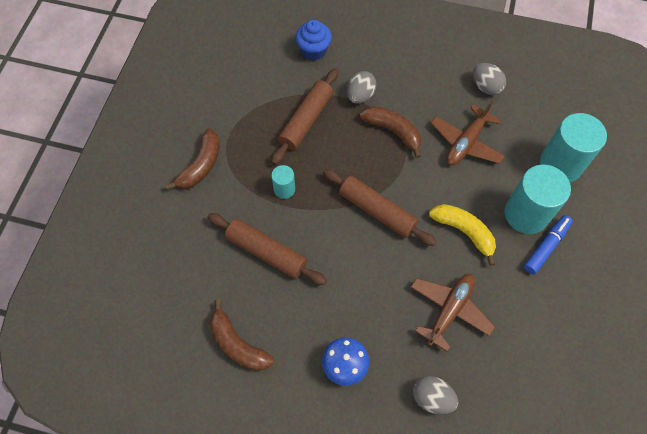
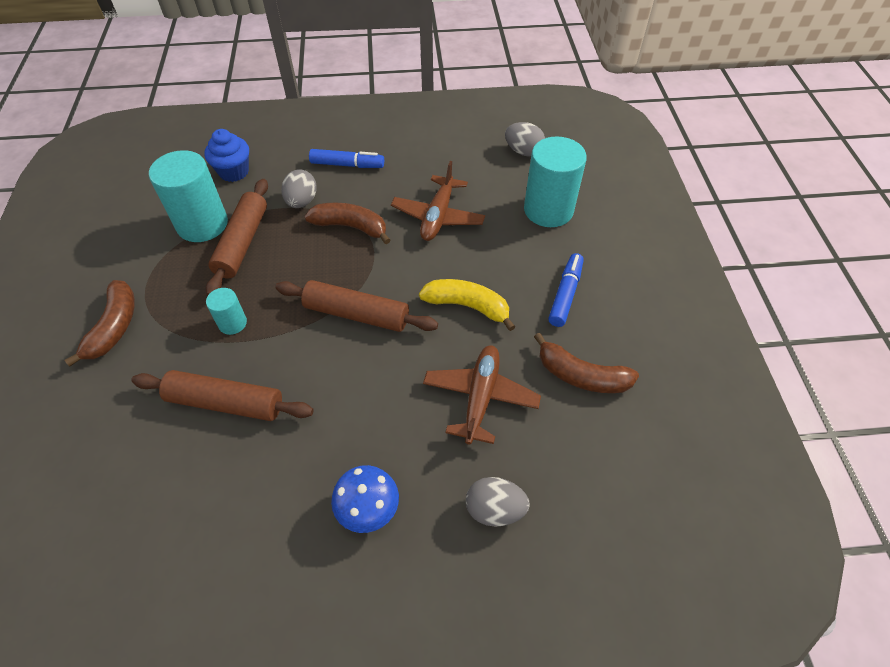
camera: 20 degrees left, 10 degrees down
brown banana [209,300,274,371] -> brown banana moved to [534,333,639,393]
grey egg [473,63,506,95] -> grey egg moved to [505,122,545,157]
turquoise cylinder [505,165,571,234] -> turquoise cylinder moved to [149,150,228,242]
none -> blue marker [309,149,384,168]

